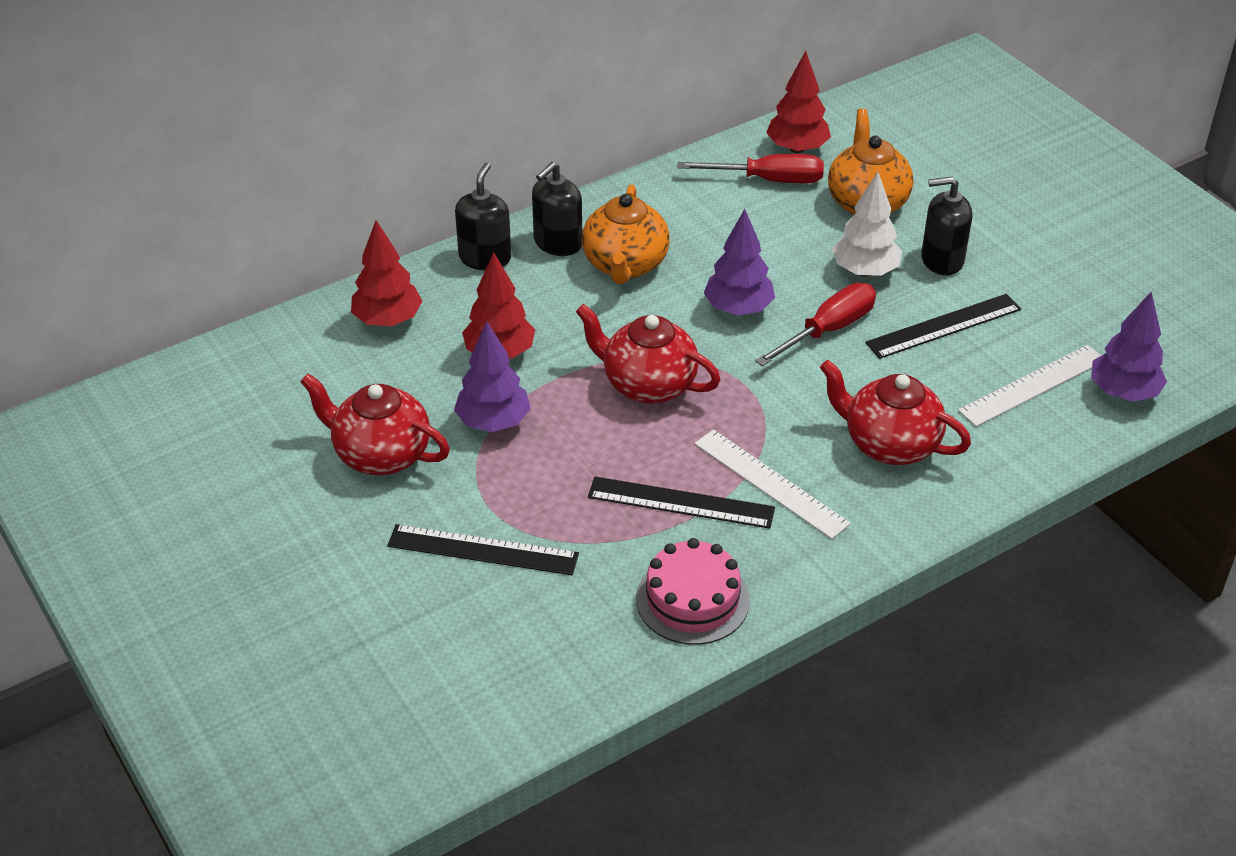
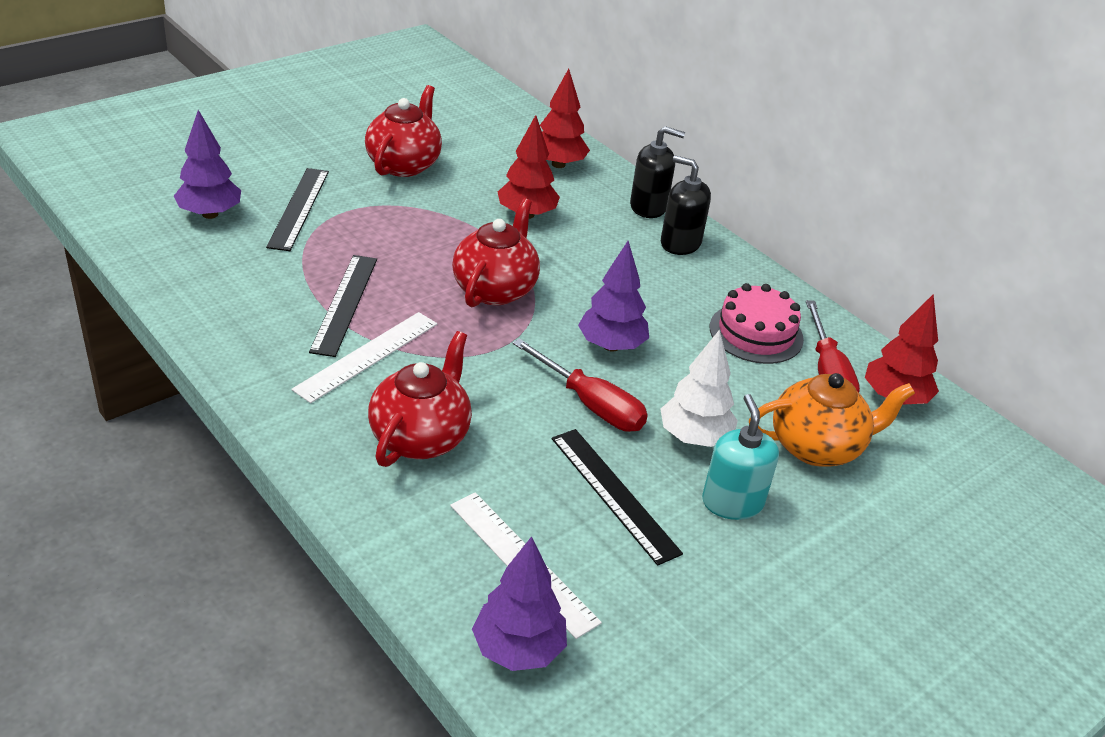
camera: 80 degrees right, 5 degrees down
purple tree [454,321,531,432] -> purple tree moved to [174,110,241,219]
orange teapot [582,185,670,284] -> none
pink cake [636,538,750,645] -> pink cake moved to [710,283,804,364]
black soap dispenser [921,176,972,275] -> turquoise soap dispenser [702,394,779,520]

